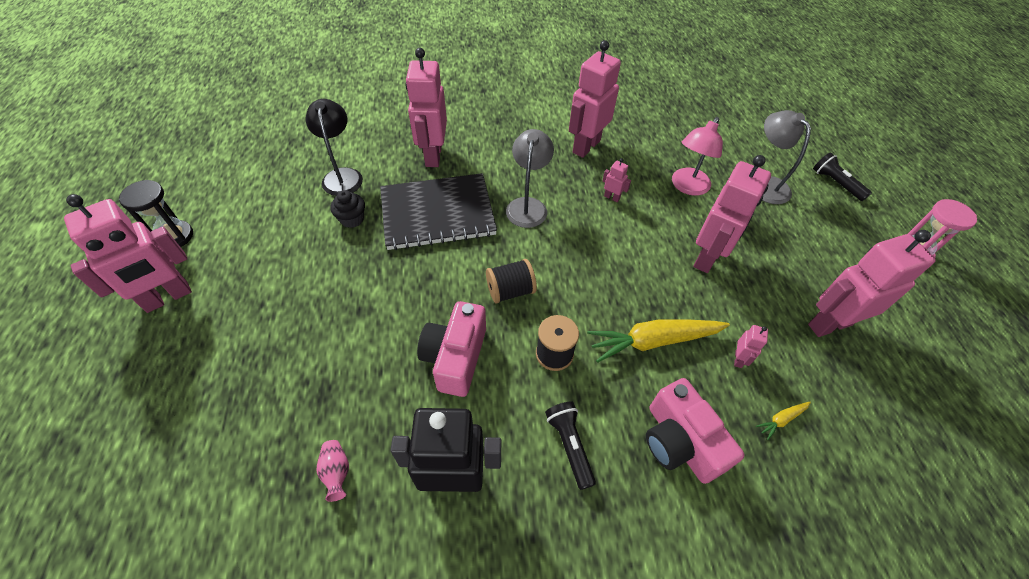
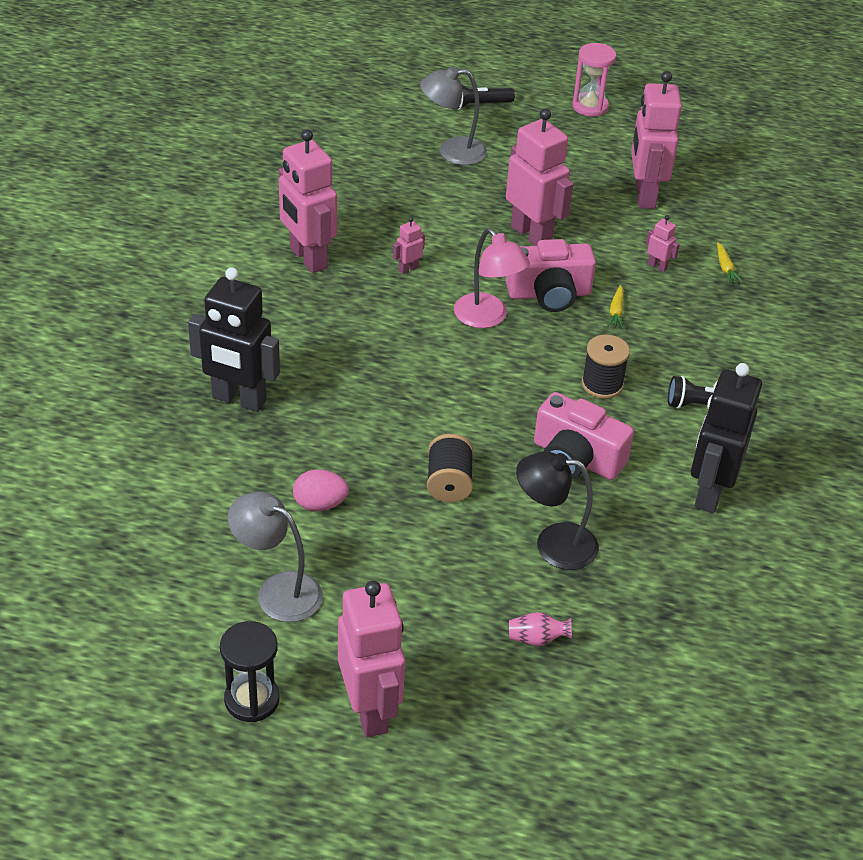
camera: 70 degrees left, 10 degrees down
black lamp [306,99,363,196] -> black lamp moved to [516,451,599,570]
pink vase [316,440,349,502] -> pink vase moved to [509,612,572,646]
black cupcake [330,190,365,228] -> pink egg [293,469,349,511]
black notebook [380,173,497,250] -> none
pink robot [406,48,447,167] -> black robot [188,267,280,412]
black spool [486,259,537,304] -> black spool moved to [427,434,473,502]
grey lamp [506,129,554,228] -> grey lamp moved to [228,492,323,622]
yellow carrot [587,319,730,363] -> yellow carrot [607,285,623,329], size x0.43
pink camera [646,378,745,484] -> pink camera moved to [506,239,596,312]
pink lamp [672,117,723,196] -> pink lamp moved to [454,228,530,328]

